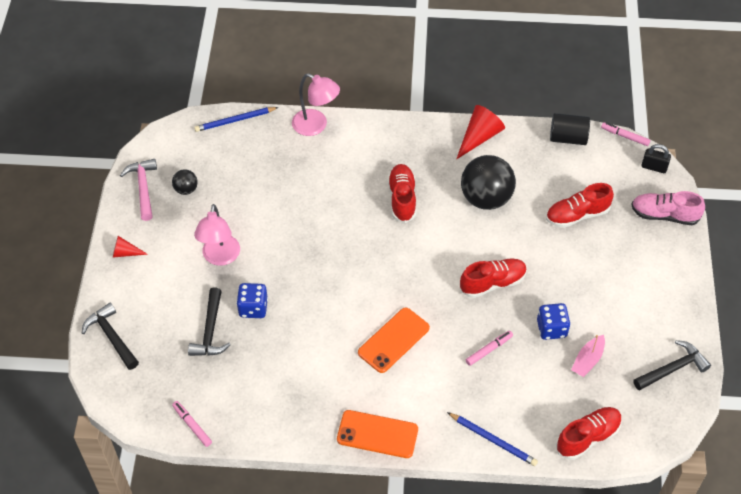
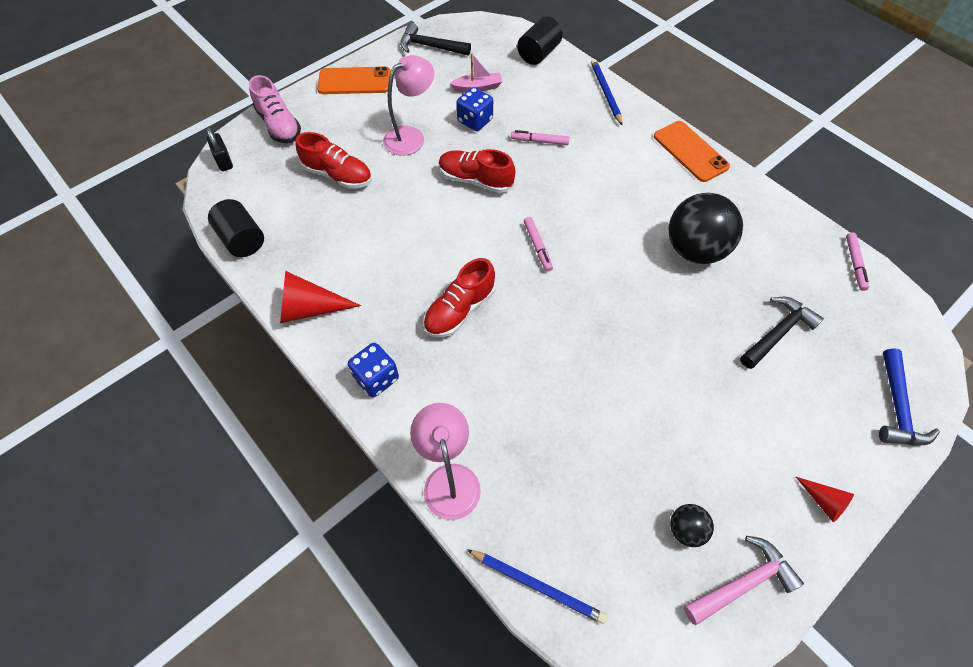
camera: 135 degrees left, 5 degrees up
black hammer [82,303,139,370] -> blue hammer [879,348,940,446]
pink hammer [120,159,157,221] -> pink hammer turned 150 degrees counterclockwise [684,536,804,625]
pink lamp [194,204,240,266] -> pink lamp moved to [383,55,434,156]
blue dice [236,283,268,318] -> blue dice moved to [348,343,399,397]
orange phone [358,307,430,373] -> orange phone moved to [317,66,391,94]
black ball [461,155,516,210] -> black ball moved to [669,193,743,264]
red shoe [556,407,622,460] -> black cylinder [517,16,563,65]
pink marker [601,122,650,146] -> pink marker moved to [524,217,553,272]

